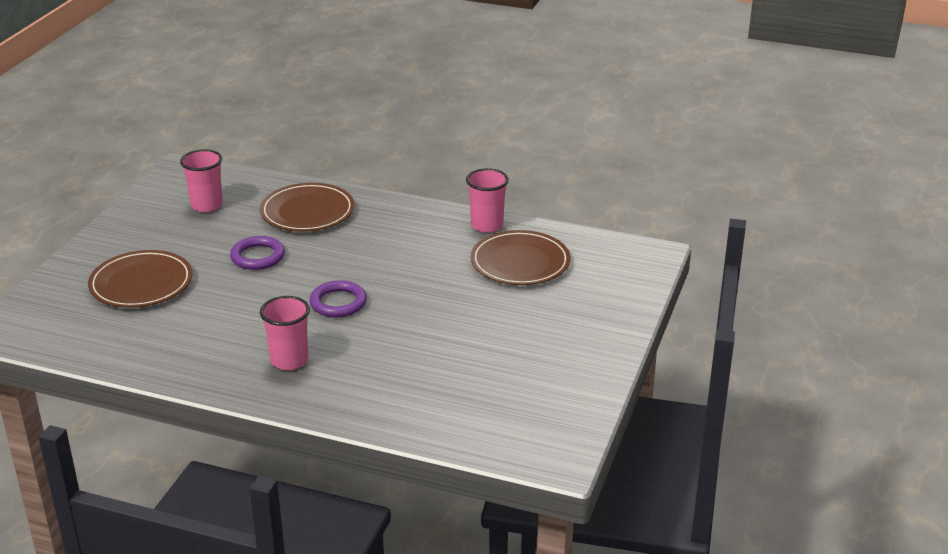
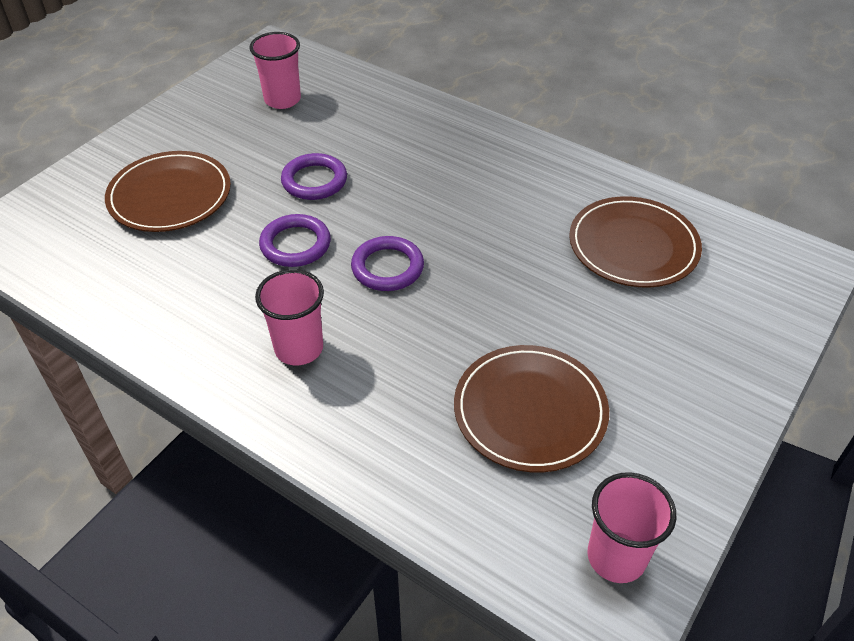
camera: 15 degrees right, 15 degrees up
brown plate [260,183,354,232] -> brown plate moved to [454,345,609,473]
pink cup [466,168,509,233] -> pink cup moved to [587,472,676,583]
none -> purple ring [259,214,331,267]

